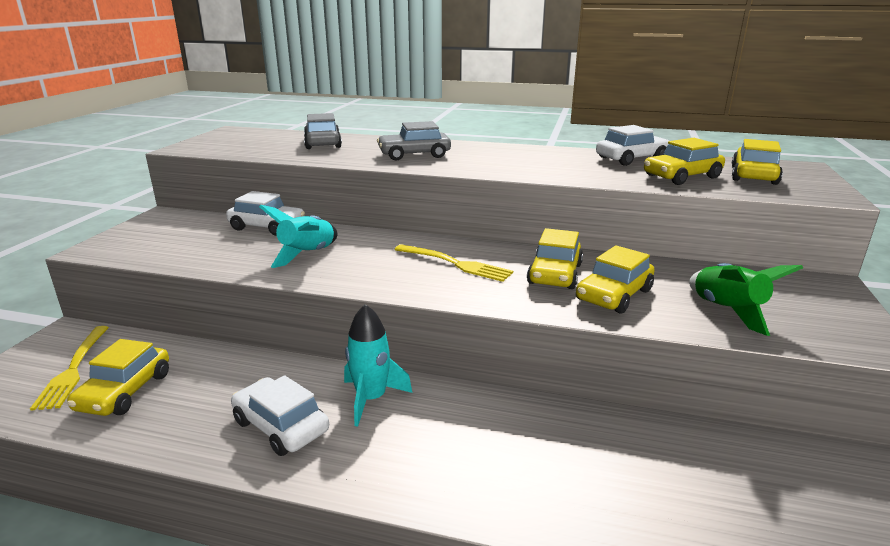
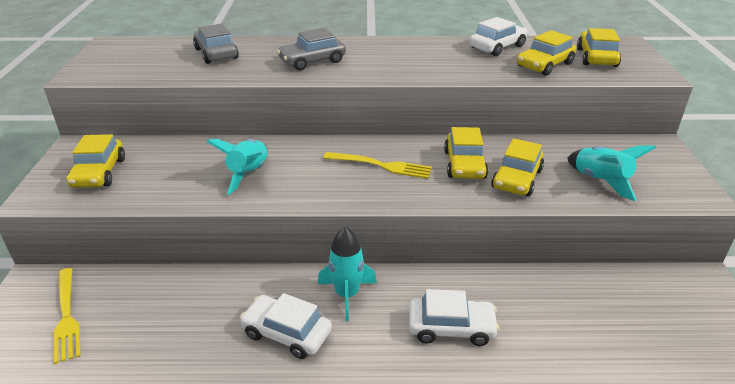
camera: 15 degrees left, 10 degrees up
yellow car [67,339,169,416] -> yellow car moved to [66,134,125,188]
white car [226,191,305,236] -> white car moved to [409,289,500,346]
green rocket [689,263,803,336] -> turquoise rocket [567,145,656,201]

